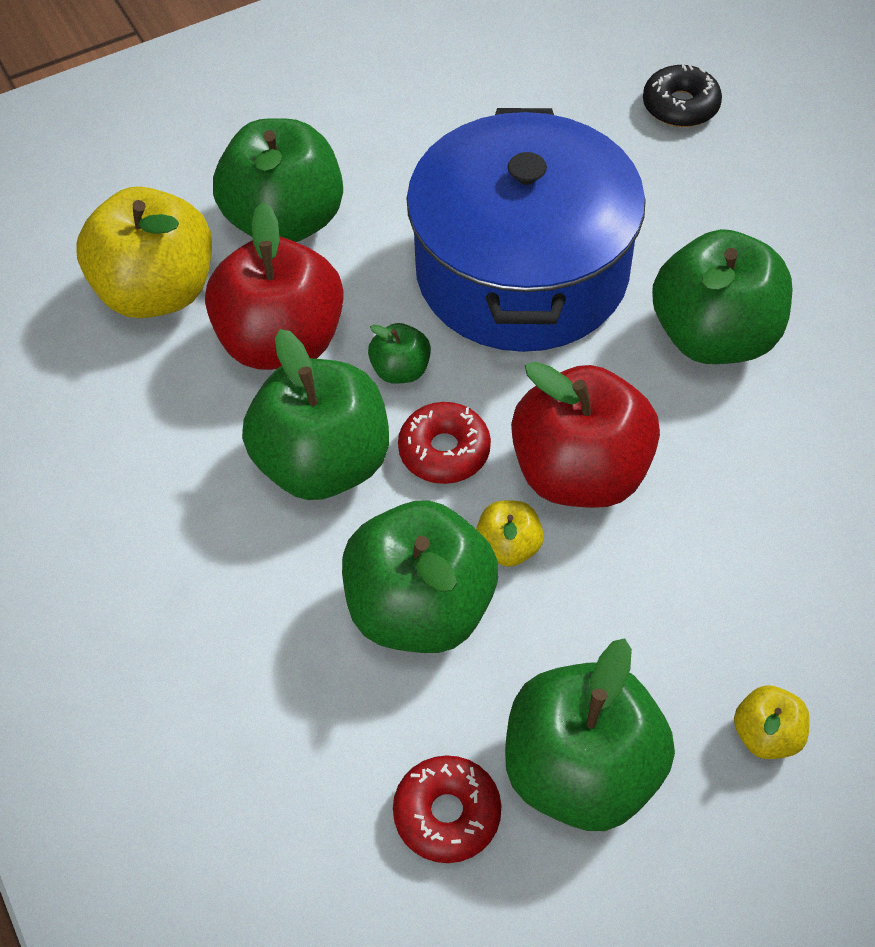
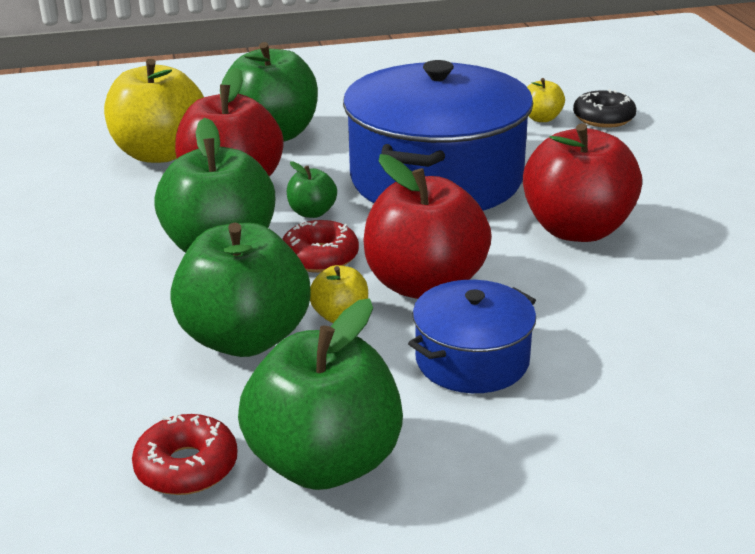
camera: 15 degrees right, 25 degrees down
green apple [652,229,792,364] -> red apple [523,123,642,242]
yellow apple [734,685,810,759] -> yellow apple moved to [527,78,565,122]
none -> blue pot [408,280,536,393]

